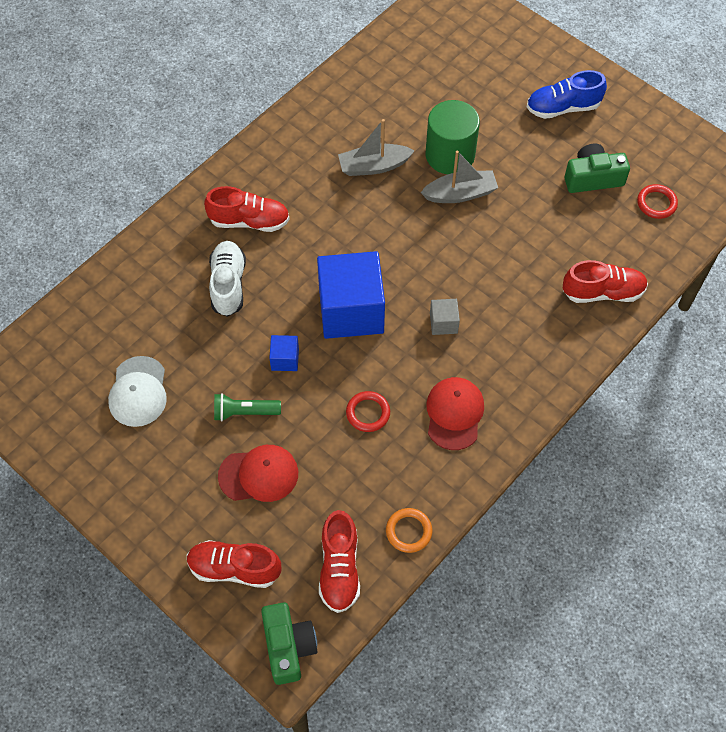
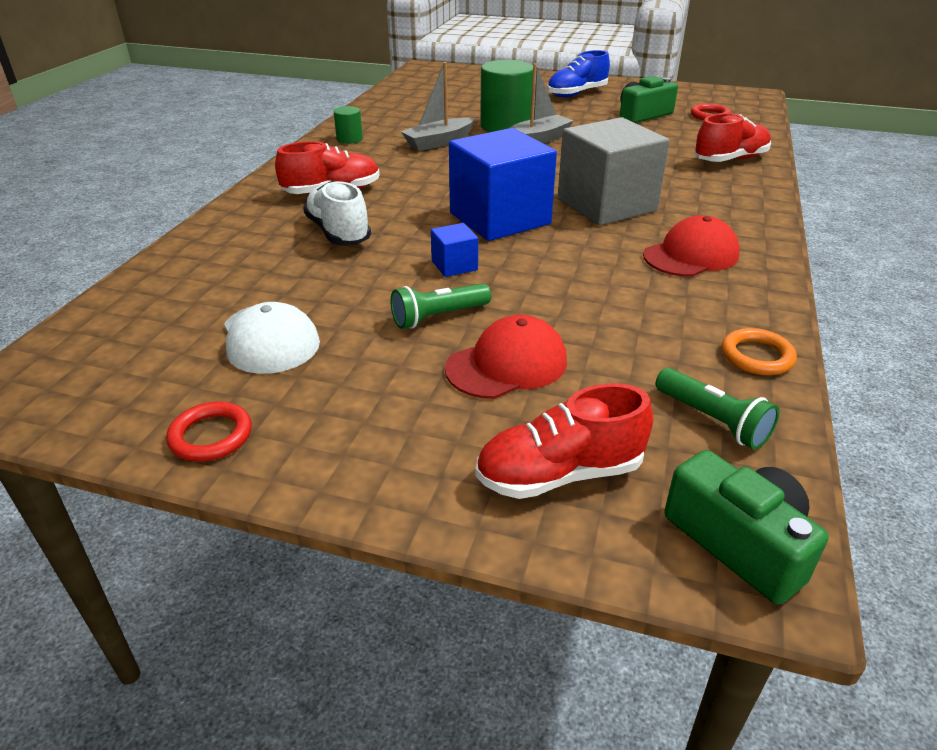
camera: 25 degrees left, 25 degrees down
red shoe [319,510,360,613] -> green flashlight [656,368,779,449]
red ring [346,391,390,432] -> red ring moved to [166,402,252,461]
red cap [426,377,484,450] -> red cap turned 75 degrees clockwise [643,215,740,277]
grey cube [430,299,460,335] -> grey cube [558,117,670,226], size x2.32
none -> green cylinder [334,106,363,144]

